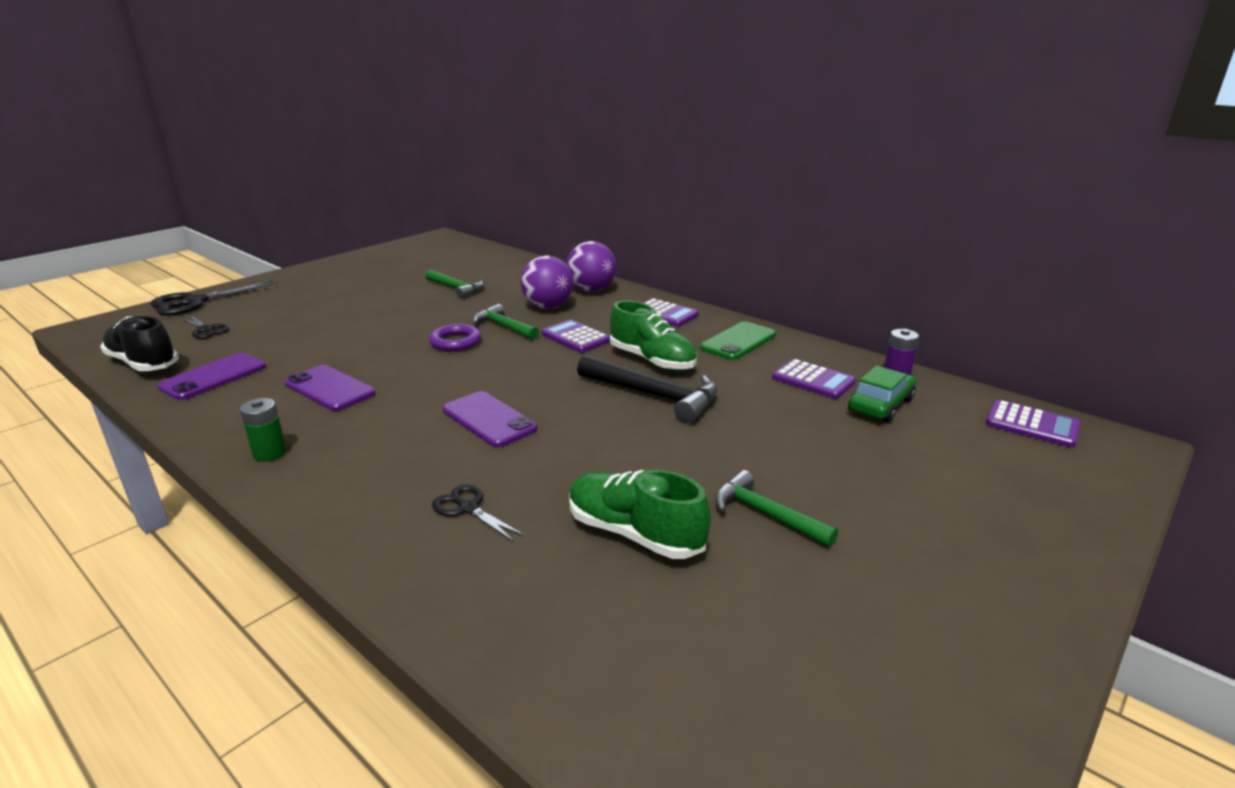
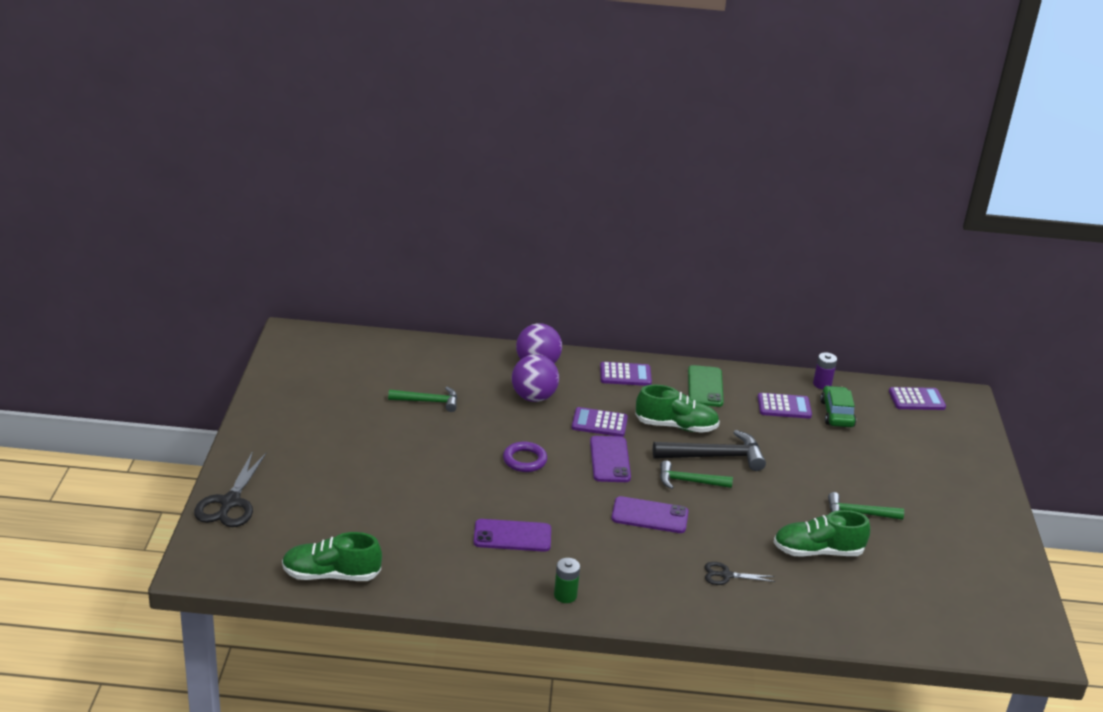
camera: 40 degrees left, 5 degrees up
black shoe [100,316,179,371] -> green shoe [282,532,382,581]
purple phone [157,353,266,400] -> purple phone moved to [590,436,631,482]
black scissors [181,315,229,339] -> none
green hammer [473,304,539,340] -> green hammer moved to [660,460,733,489]

